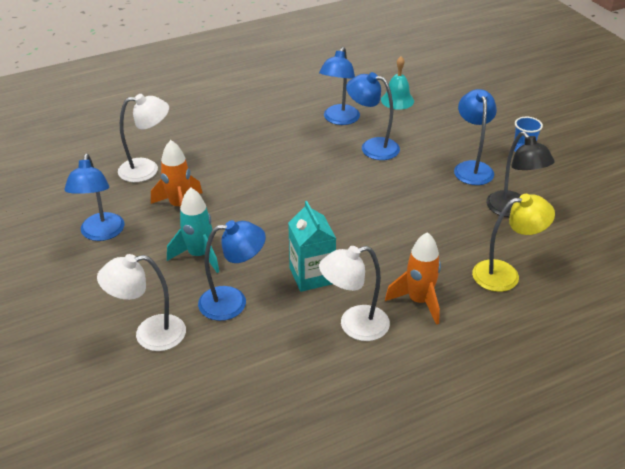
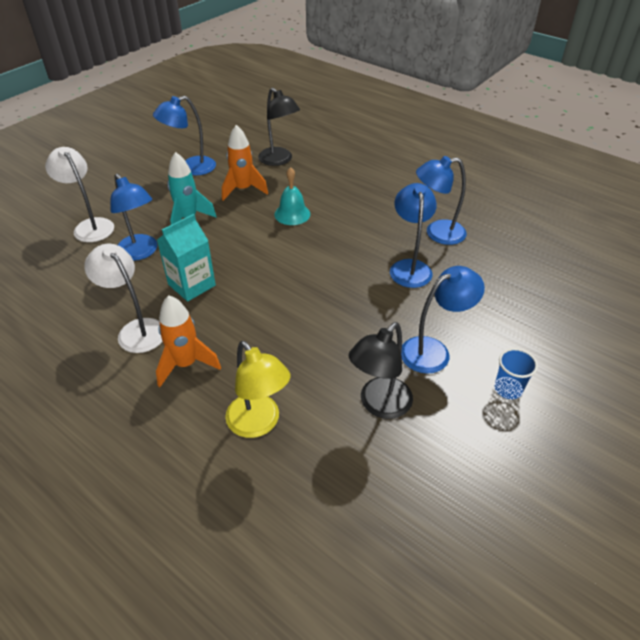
camera: 65 degrees right, 5 degrees up
white lamp [118,94,169,182] -> black lamp [258,88,300,166]
turquoise bell [381,56,414,110] -> turquoise bell moved to [274,167,310,225]

